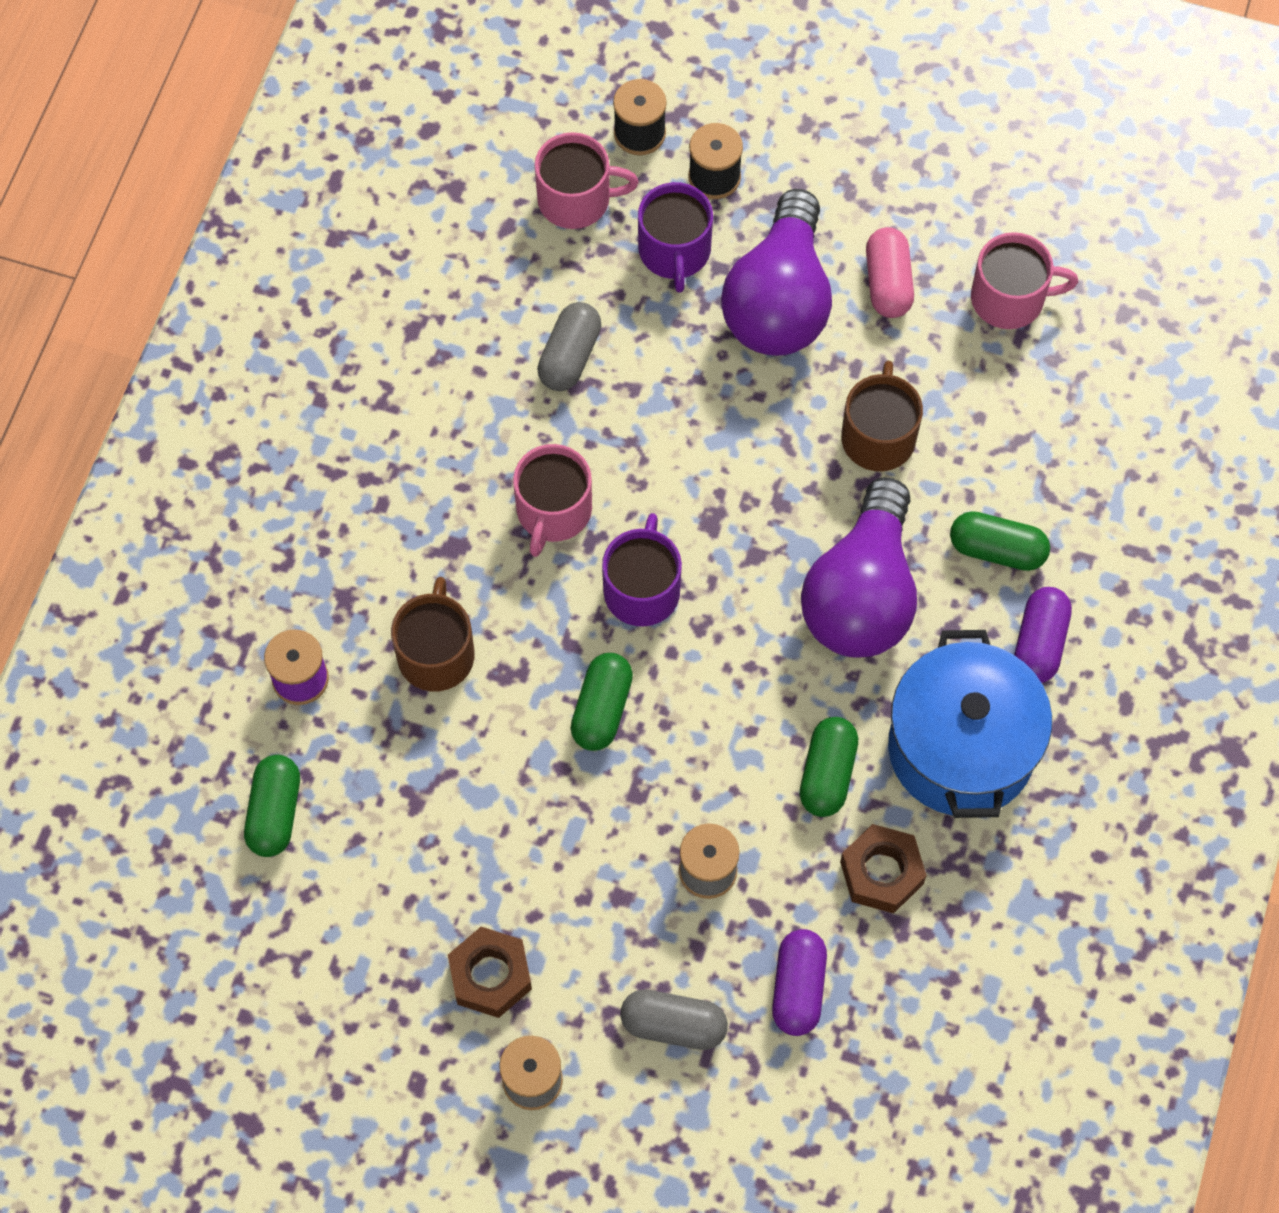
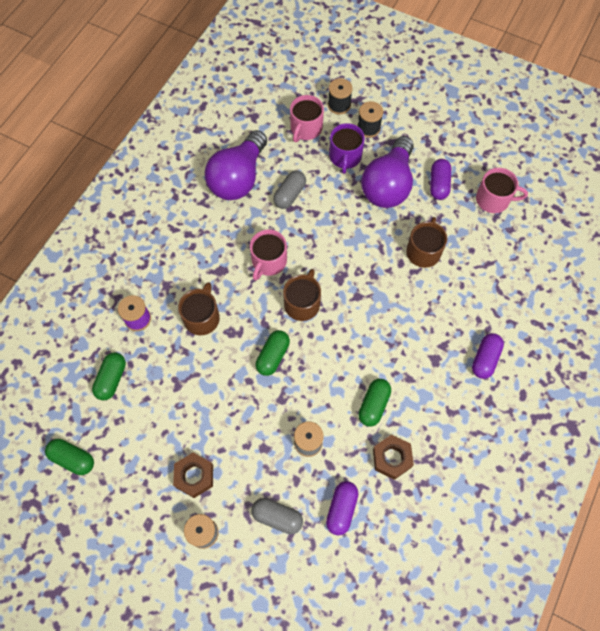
camera: 10 degrees right, 0 degrees up
pink mug [535,132,639,229] -> pink mug turned 105 degrees clockwise [290,95,324,142]
purple mug [602,513,682,626] -> brown mug [283,269,321,321]
purple light bulb [801,477,917,658] -> purple light bulb moved to [205,130,267,200]
pink capsule [866,227,914,318] -> purple capsule [430,159,451,200]
blue pot [888,630,1052,818] -> none
green capsule [950,511,1050,571] -> green capsule moved to [45,439,94,475]

